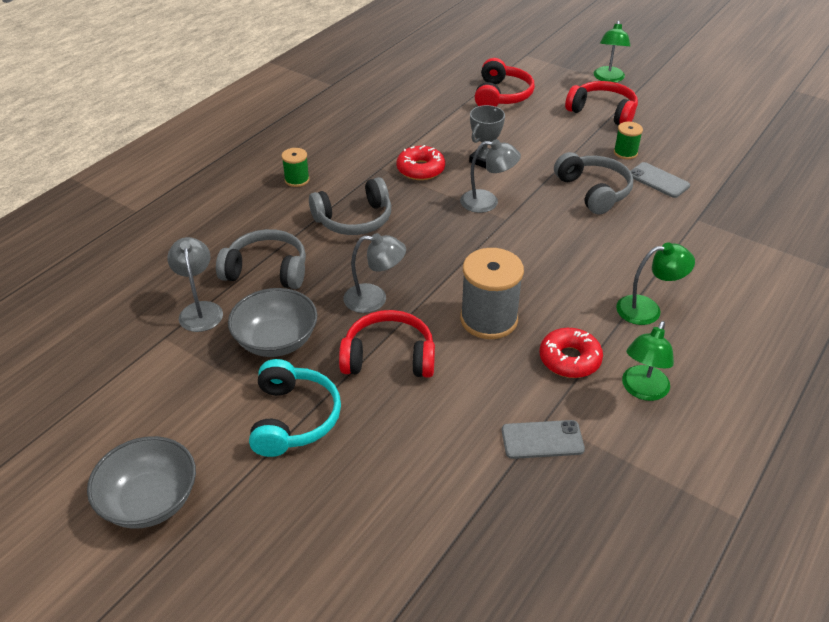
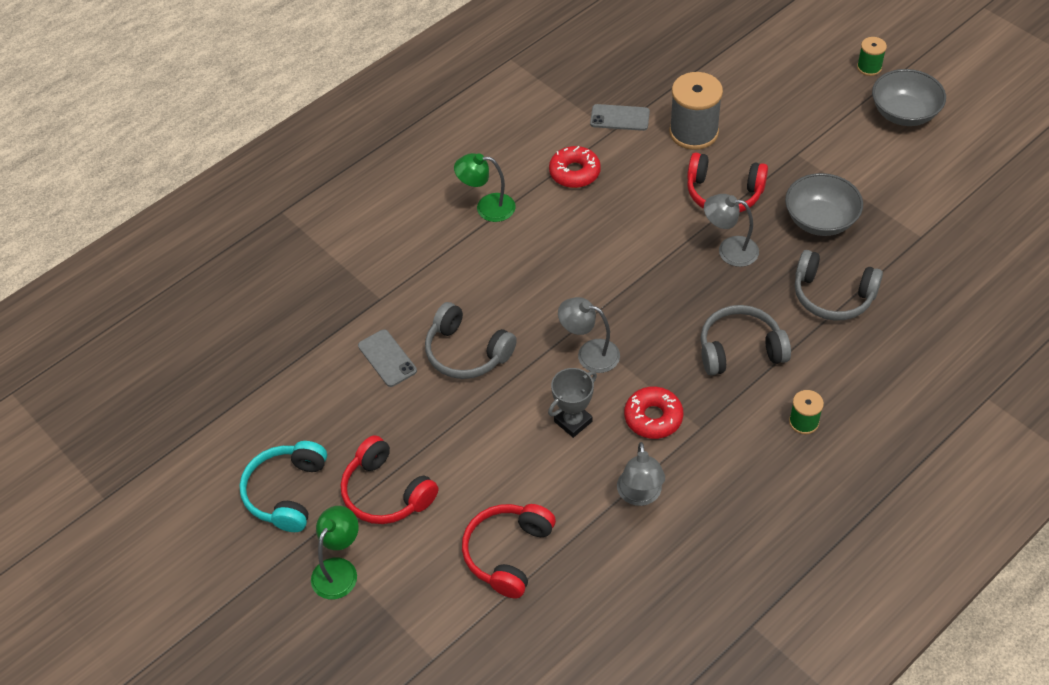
camera: 165 degrees left, 10 degrees up
grey lamp [167,237,223,332] -> grey lamp moved to [617,442,665,506]
turquoise headphones [249,359,341,457] -> turquoise headphones moved to [239,441,327,532]
grey spool [460,248,524,339] -> grey spool moved to [669,72,723,150]
grey headphones [554,152,633,215] -> grey headphones turned 45 degrees counterclockwise [425,302,517,379]
green spool [614,122,643,159] -> green spool moved to [857,37,887,76]
green lamp [622,321,674,401] -> none

